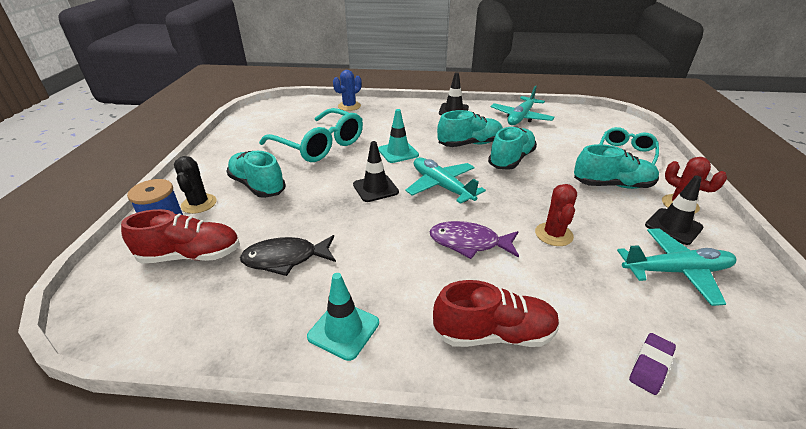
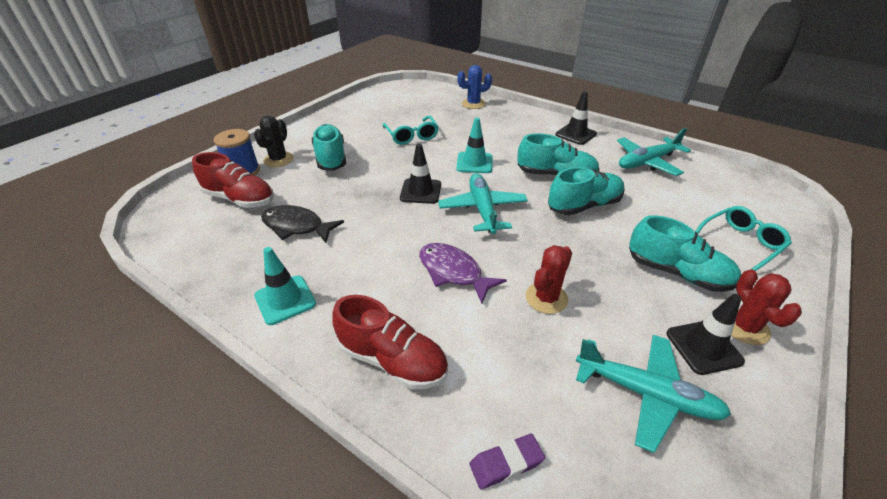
camera: 30 degrees right, 5 degrees up
turquoise glasses [259,108,363,162] -> turquoise glasses [383,116,439,145], size x0.59

